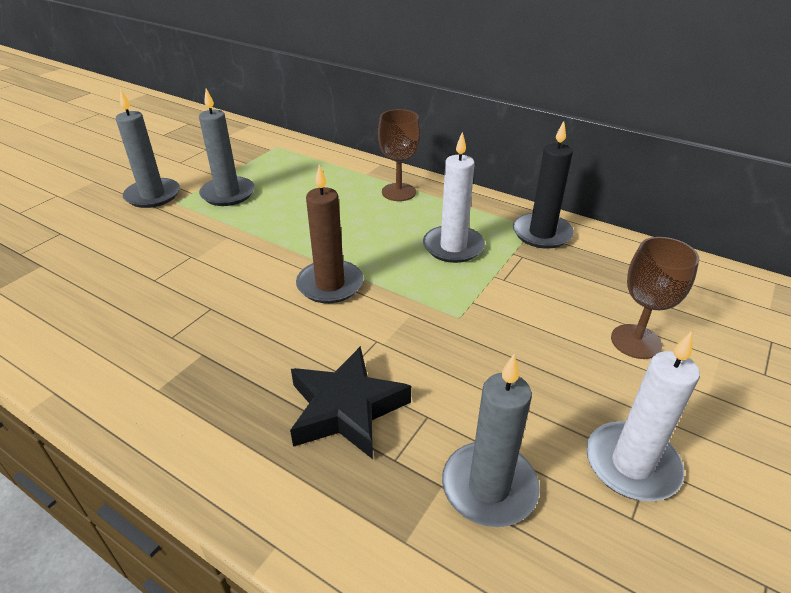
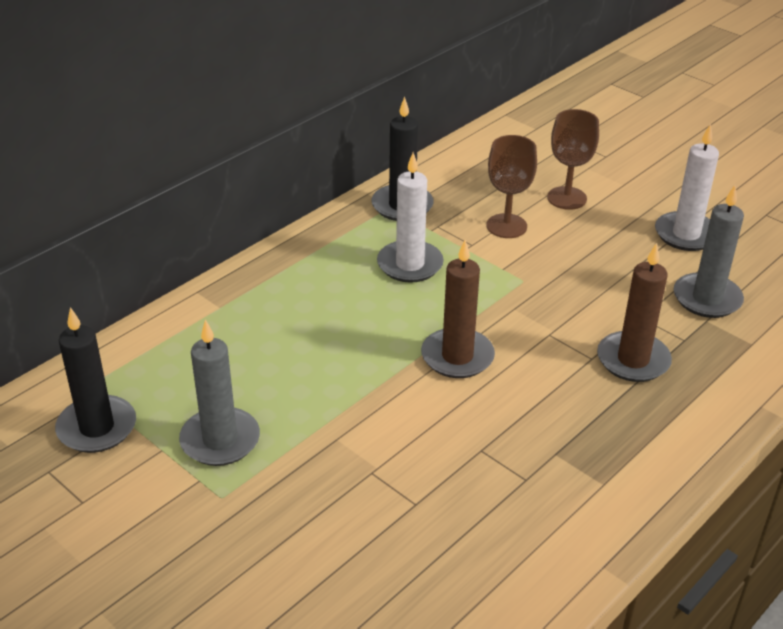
camera: 80 degrees left, 0 degrees up
grey candle [116,90,180,208] -> none
black star [290,346,411,459] -> brown candle [597,243,672,382]
brown goblet [378,109,420,201] -> brown goblet moved to [487,135,537,238]
none -> black candle [55,307,136,453]

